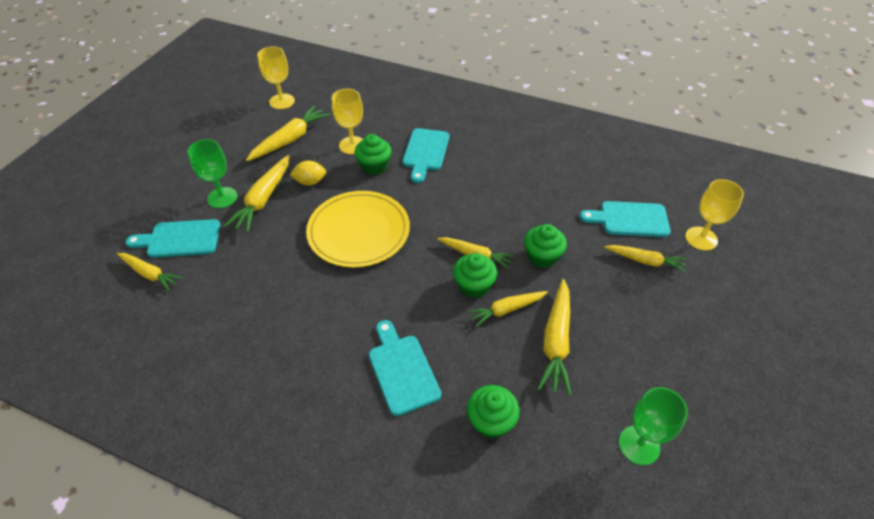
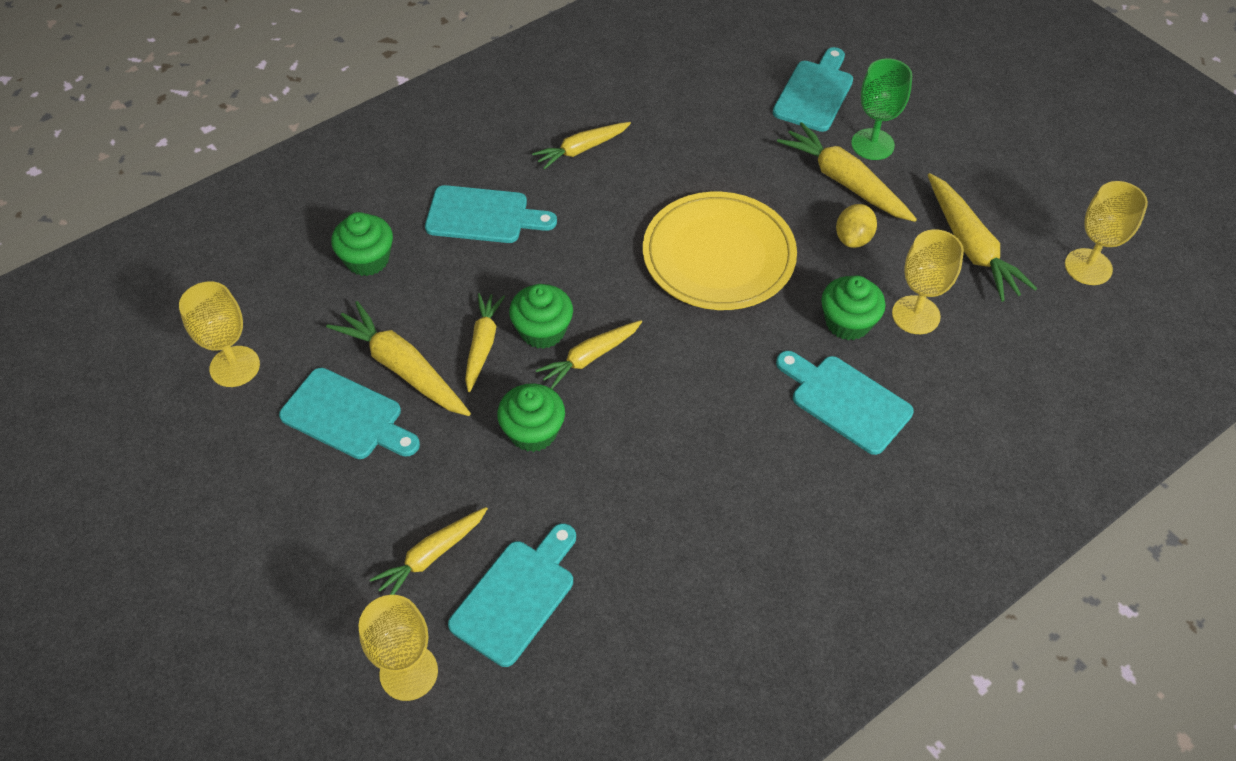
camera: 120 degrees right, 5 degrees up
yellow carrot [117,253,183,291] -> yellow carrot moved to [532,122,631,170]
green goblet [619,387,688,465] -> yellow goblet [179,282,260,387]
none -> turquoise cutting board [279,368,420,459]

